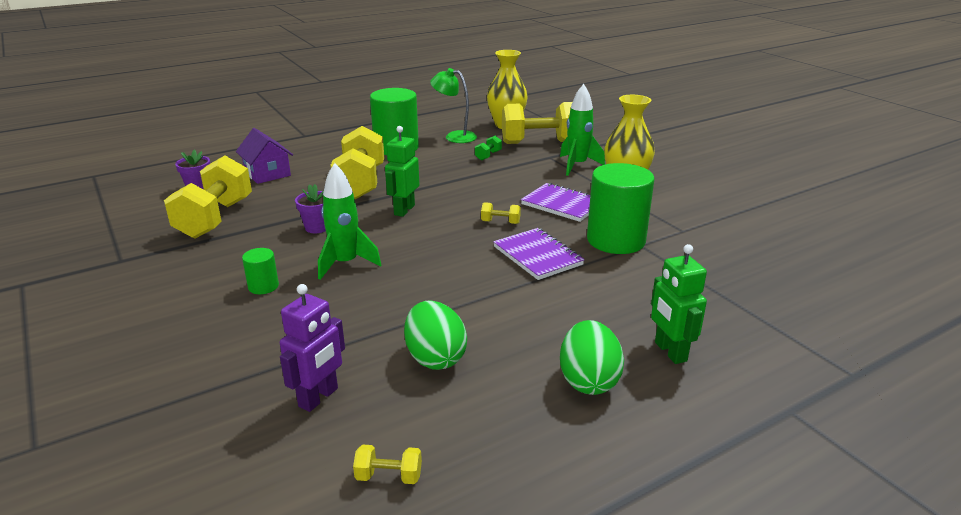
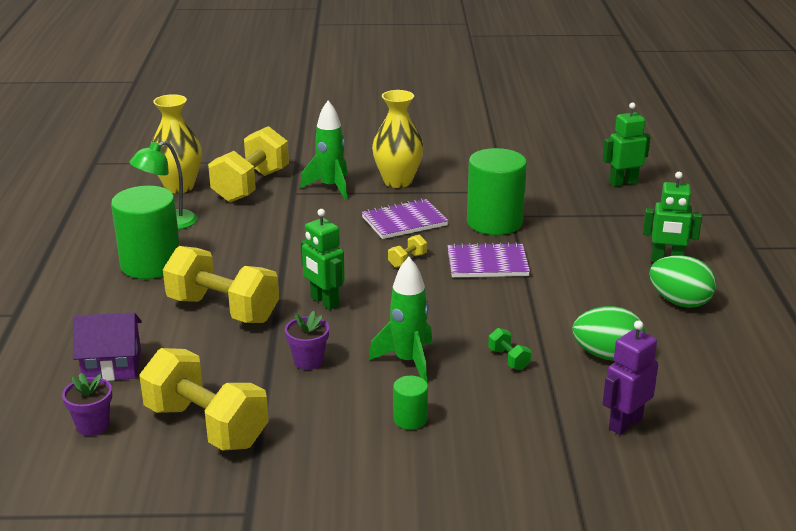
camera: 60 degrees left, 0 degrees up
purple robot [280,284,345,412] -> purple robot turned 105 degrees counterclockwise [603,320,658,435]
yellow dumbbell [353,445,422,484] -> none
green dumbbell [475,135,502,160] -> green dumbbell moved to [488,328,531,370]
none -> green robot [602,102,651,187]

